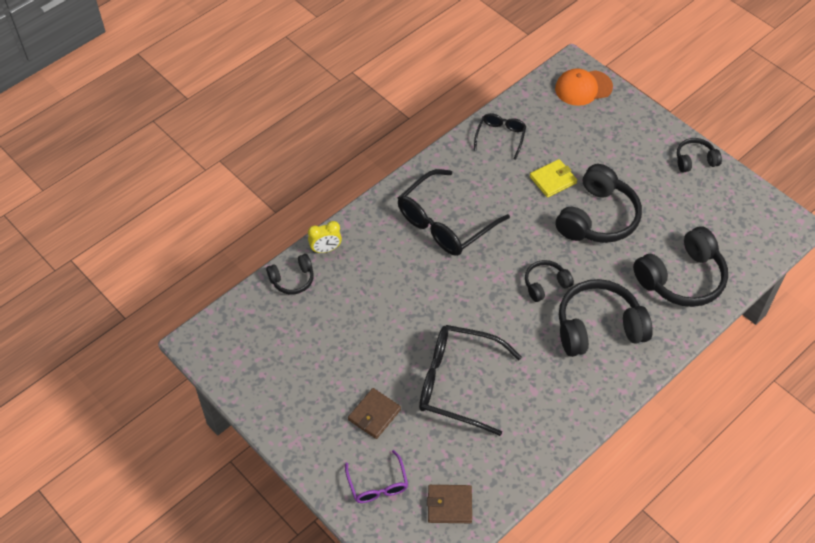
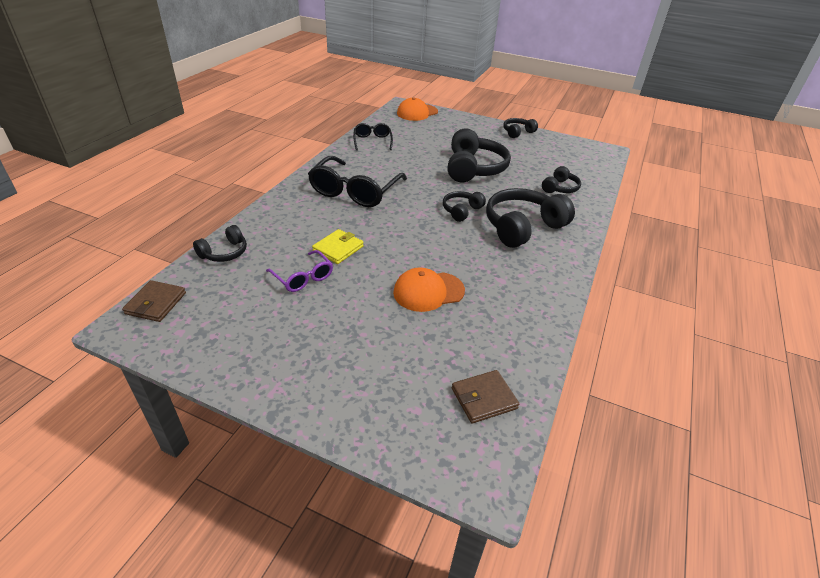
camera: 25 degrees left, 15 degrees down
yellow clock [308,221,342,253] -> none
purple glasses [345,450,408,503] -> purple glasses moved to [266,250,333,292]
brown wallet [348,388,401,439] -> brown wallet moved to [122,280,186,322]
black glasses [419,325,522,436] -> orange cap [393,268,465,312]
yellow wallet [530,159,577,198] -> yellow wallet moved to [312,229,364,264]
black headphones [633,226,728,307] -> black headphones [542,166,581,193], size x0.53

